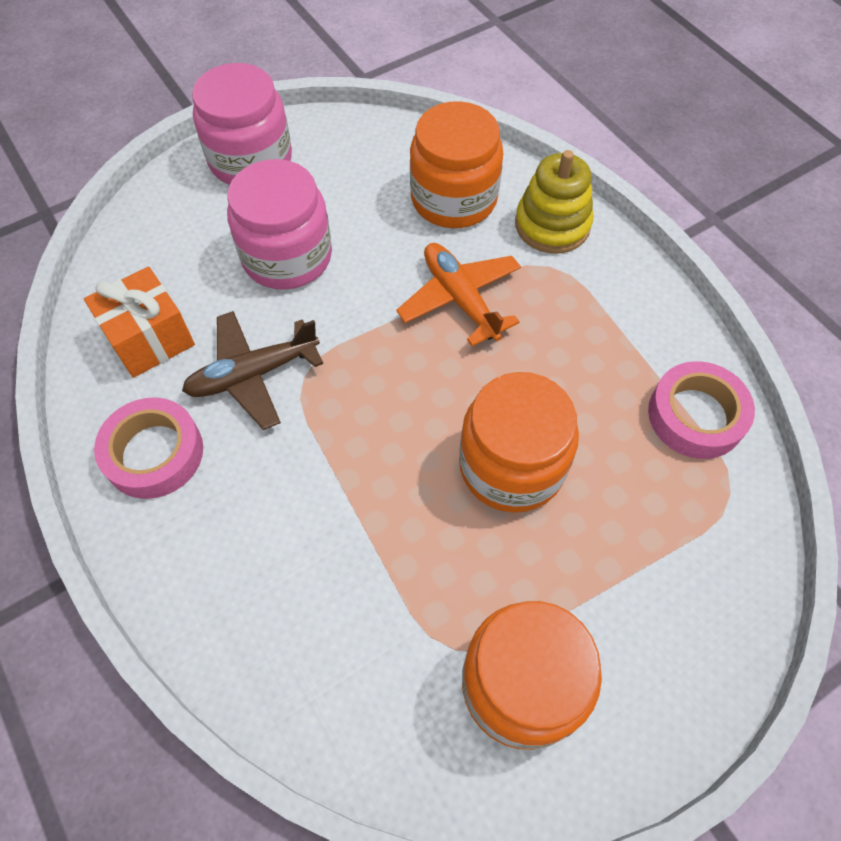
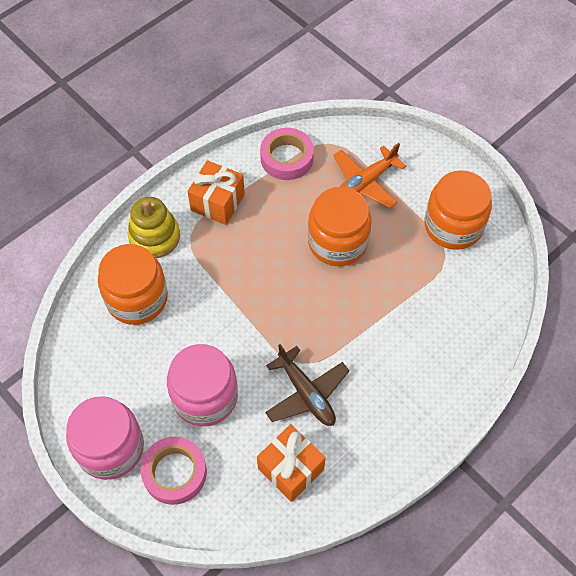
camera: 100 degrees left, 0 degrees up
pink tape [94,397,203,499] -> pink tape moved to [140,437,207,505]
orange plane [396,243,521,346] -> orange plane moved to [333,143,406,208]
none -> orange gift [187,160,245,225]

